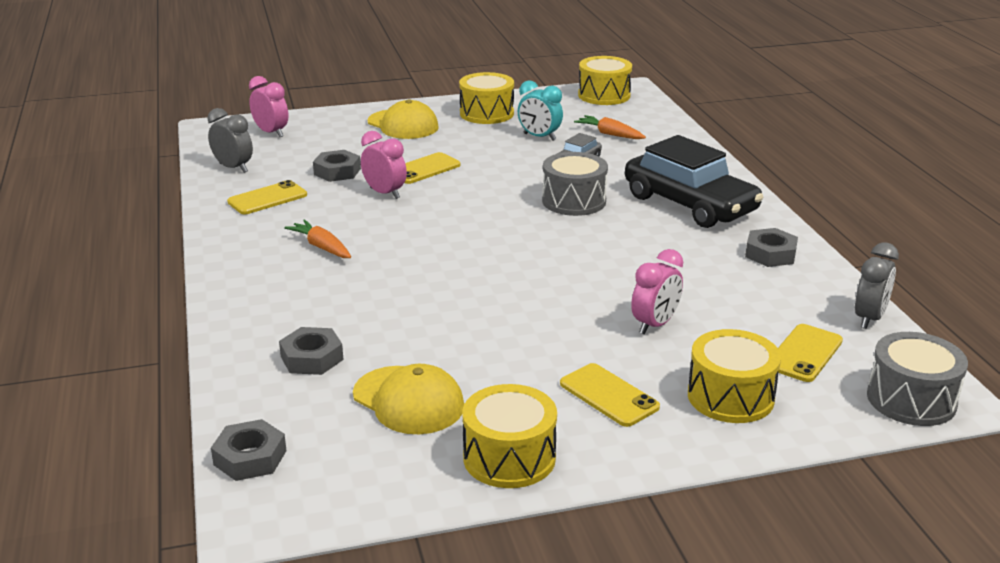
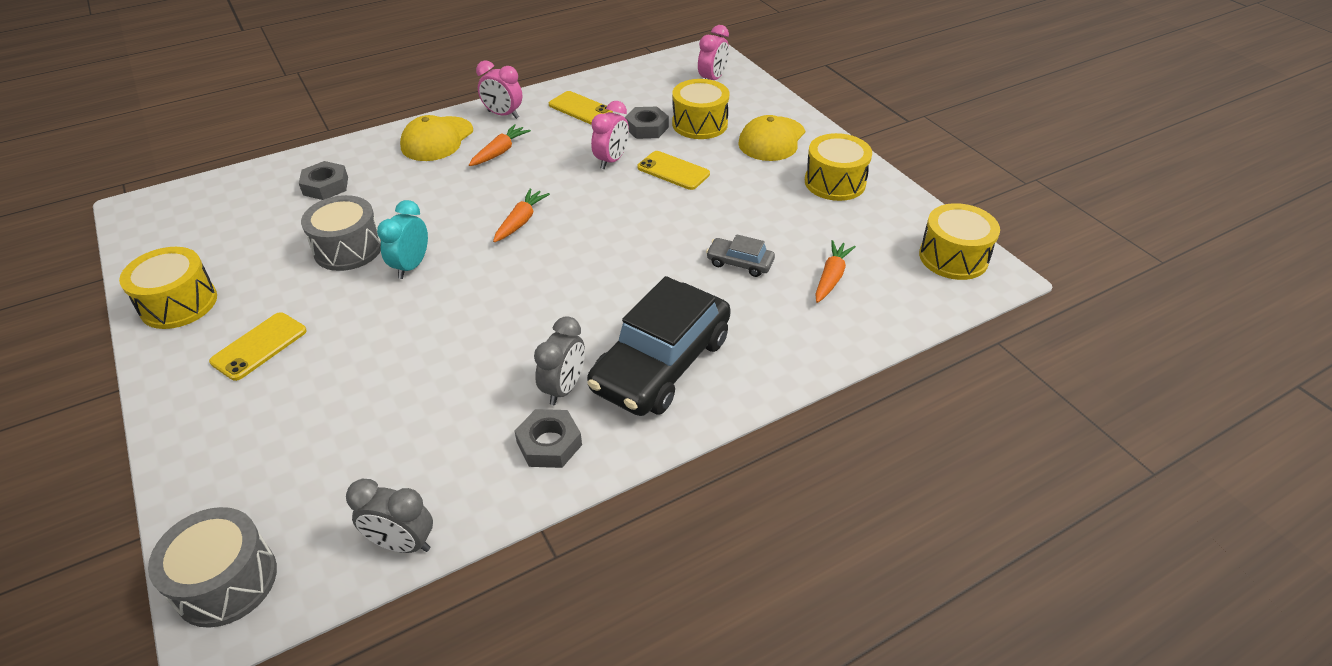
camera: 75 degrees right, 15 degrees up
grey clock [208,108,253,173] -> grey clock moved to [534,316,585,405]
grey nut [211,419,287,481] -> none
yellow cap [353,364,464,434] -> yellow cap moved to [400,115,473,161]
turquoise clock [518,80,563,141] -> turquoise clock moved to [377,200,428,279]
grey drum [542,152,608,216] -> grey drum moved to [301,195,381,271]
pink clock [631,249,683,335] -> pink clock moved to [476,61,522,119]
yellow drum [688,329,781,423] -> yellow drum moved to [672,79,729,139]
yellow phone [778,324,843,382] -> none
none -> orange carrot [493,188,550,242]

